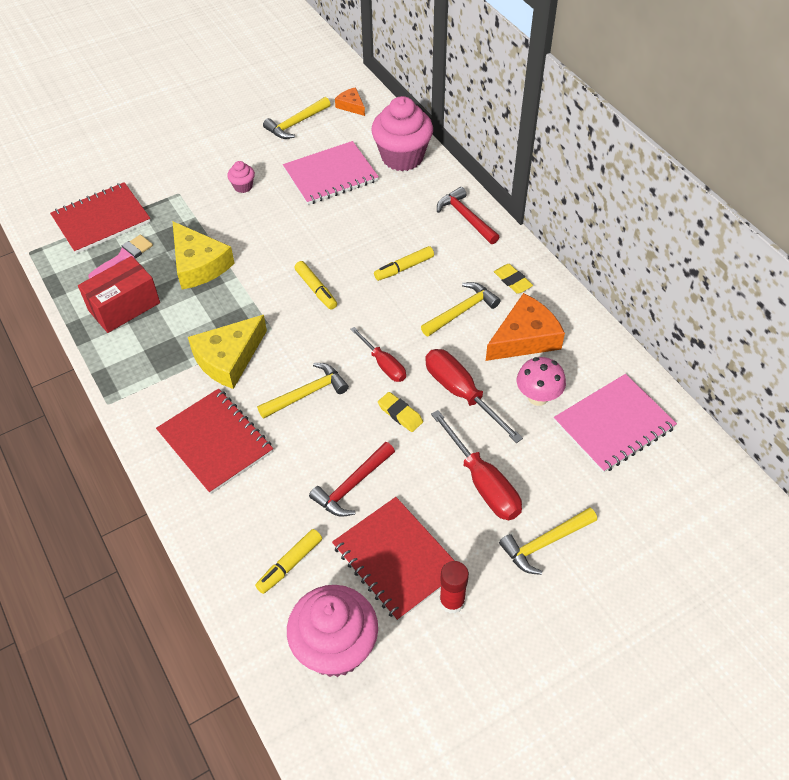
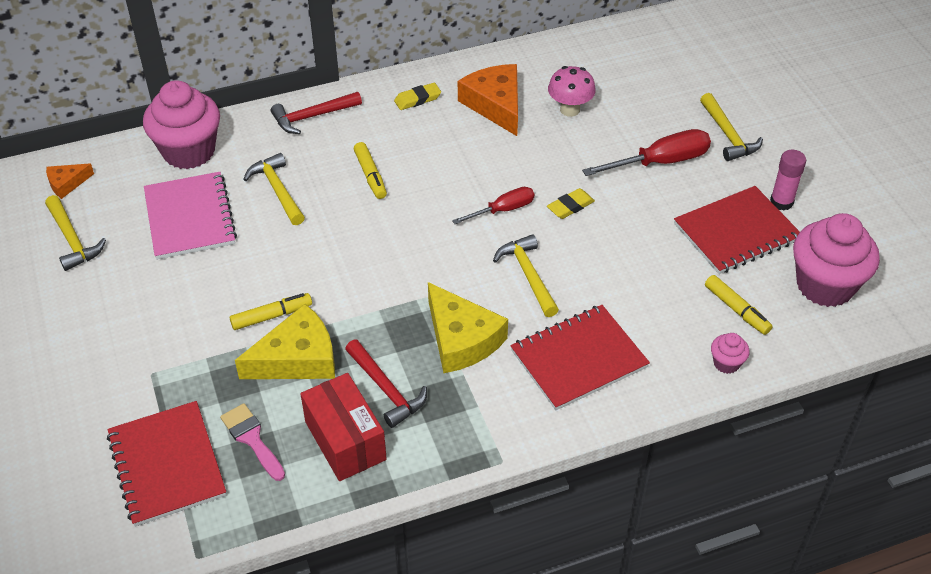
camera: 80 degrees left, 5 degrees down
pink cupcake [227,161,255,193] -> pink cupcake moved to [711,333,750,374]
yellow marker [294,261,337,310] -> yellow marker moved to [230,293,312,330]
red hammer [309,442,395,517] -> red hammer moved to [345,339,427,428]
yellow hammer [421,282,500,337] -> yellow hammer moved to [243,153,305,225]
red screwdriver [425,349,523,443] -> none
red glue stick [439,561,469,614] -> pink glue stick [770,150,806,211]
pink notebook [554,374,677,473] -> none

